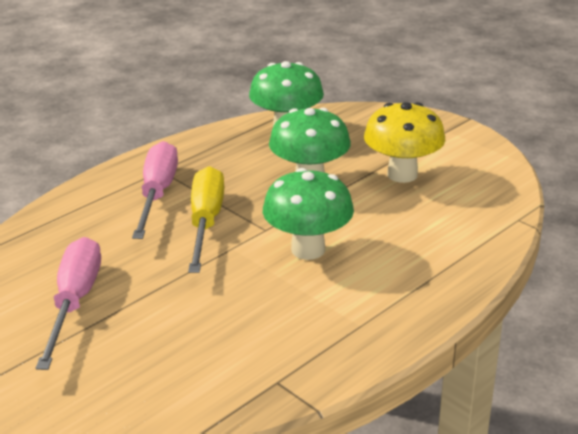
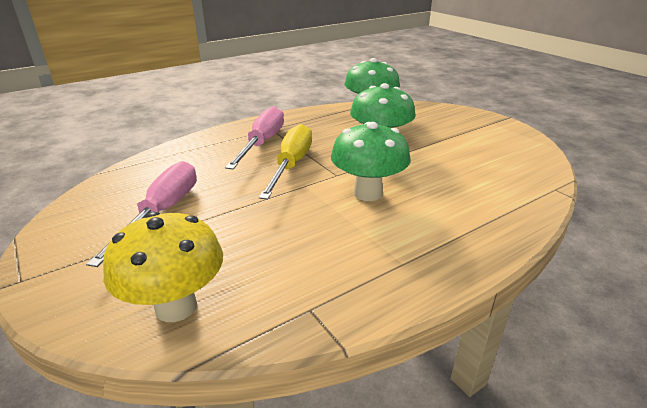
camera: 10 degrees right, 0 degrees up
yellow mushroom [364,102,445,183] -> yellow mushroom moved to [103,212,223,322]

